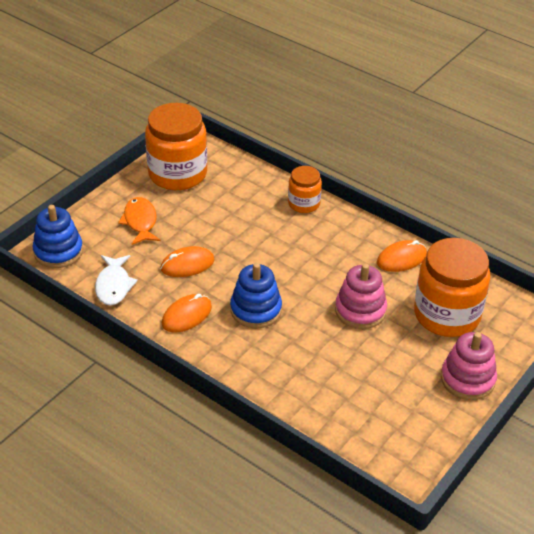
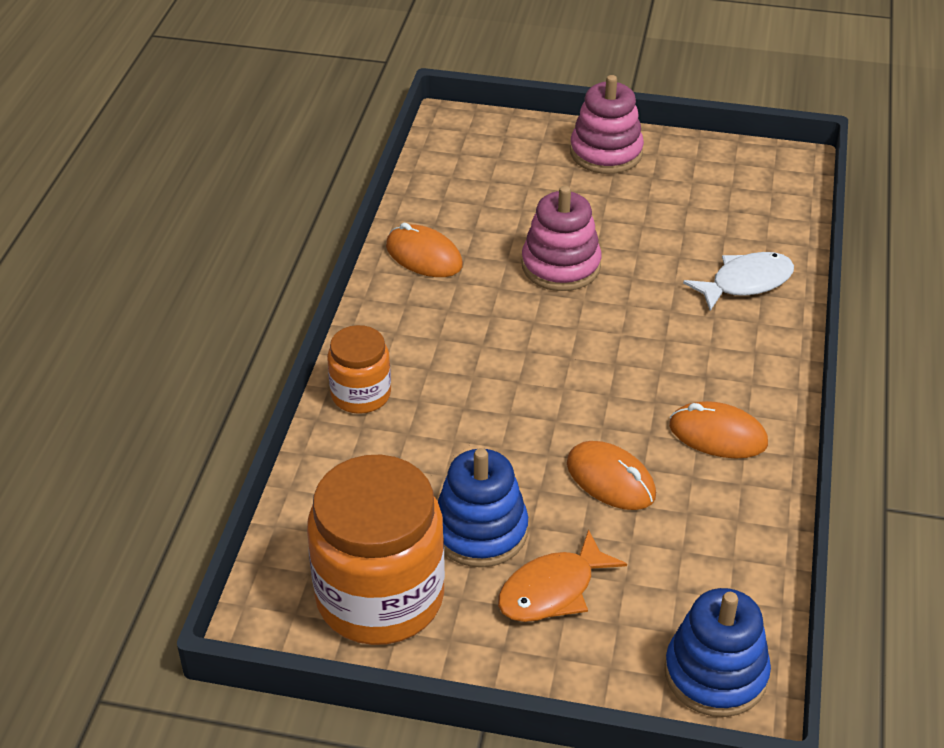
camera: 115 degrees left, 0 degrees up
white fish [95,255,138,305] -> white fish moved to [683,252,794,311]
blue stacking toy [230,263,282,328] -> blue stacking toy moved to [438,448,528,567]
orange jar [414,238,490,337] -> none

